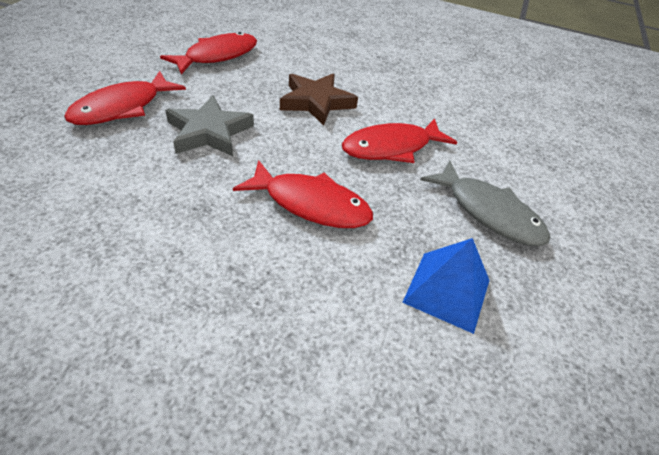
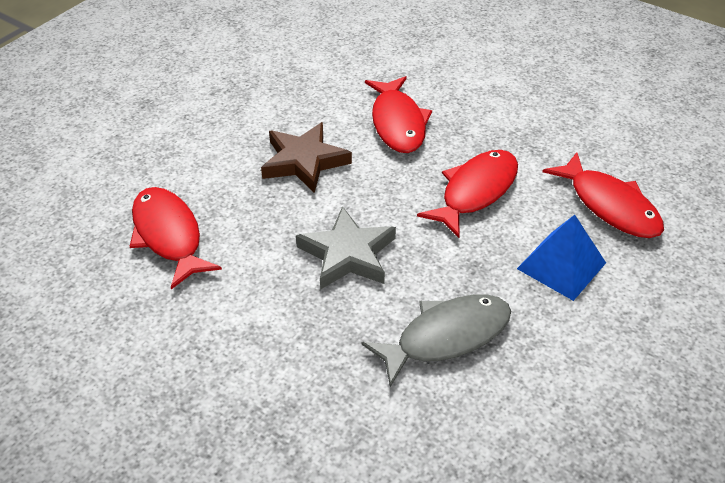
camera: 70 degrees left, 0 degrees up
red fish [64,71,186,125] -> red fish moved to [542,152,664,238]
blue pyramid [402,238,490,334] -> blue pyramid moved to [517,215,606,301]
grey fish [420,160,550,246] -> grey fish moved to [362,294,511,387]

